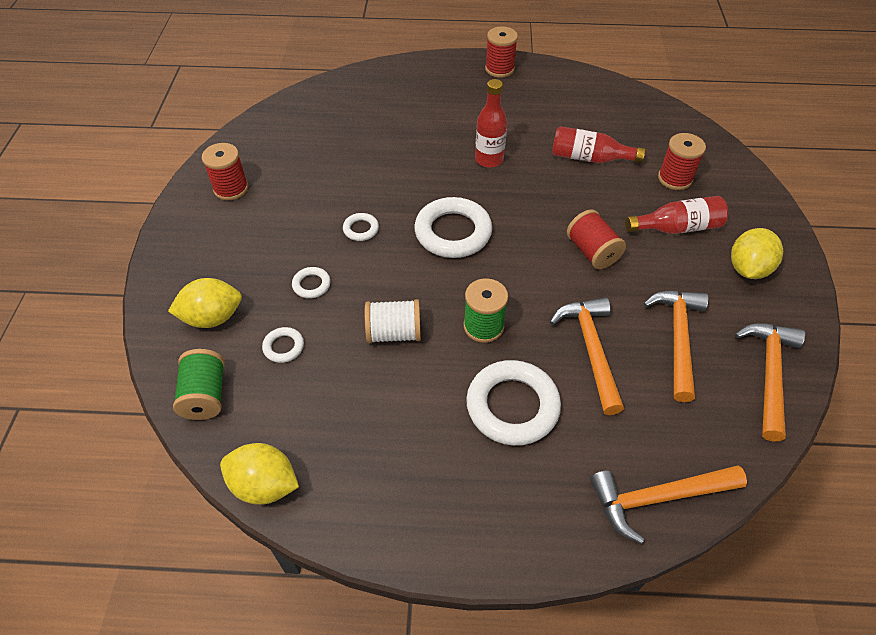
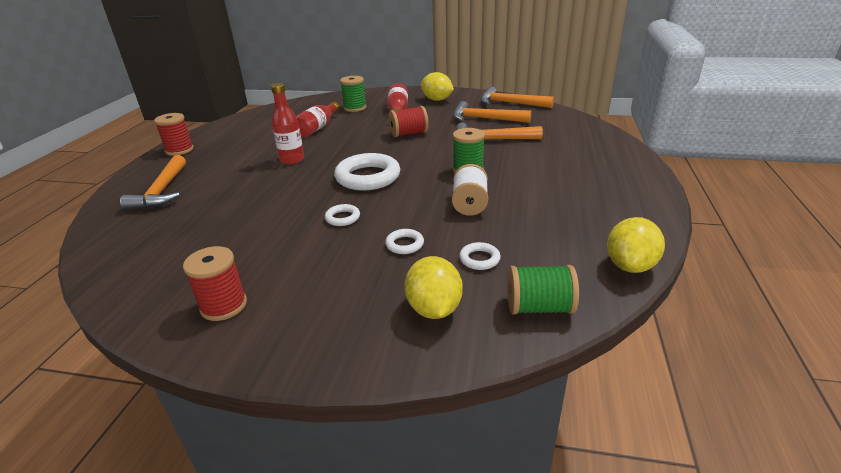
camera: 80 degrees left, 20 degrees down
white ring [466,360,561,446] -> none
orange hammer [590,465,747,544] -> orange hammer moved to [120,155,186,211]
red spool [658,133,706,190] -> green spool [340,76,366,112]

